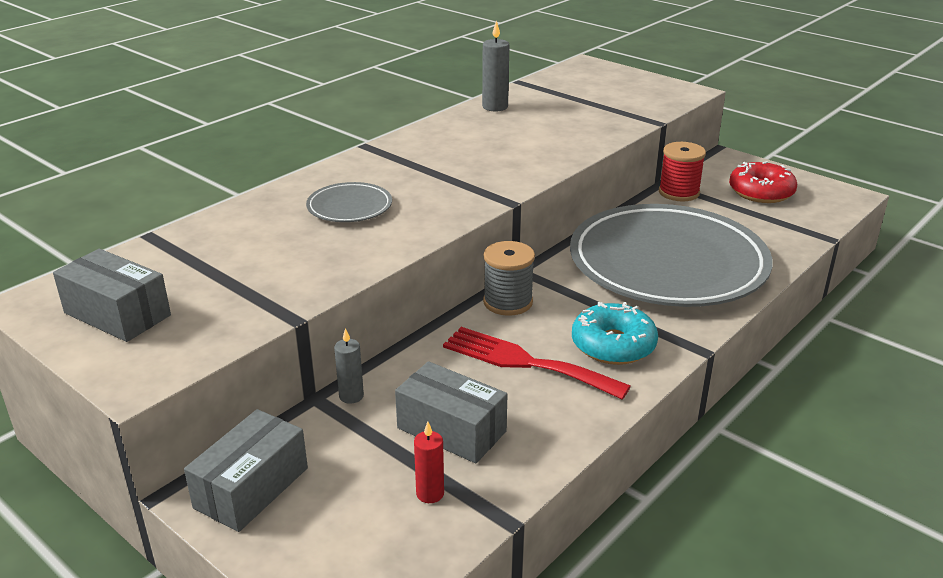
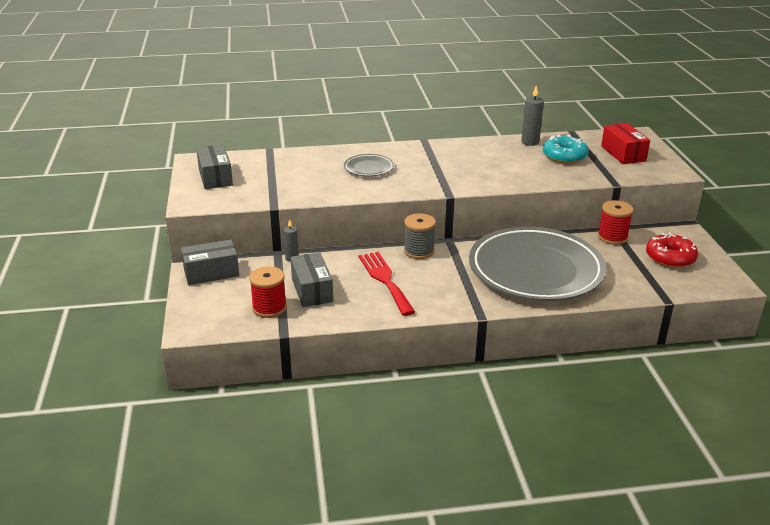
camera: 40 degrees right, 0 degrees up
red candle [414,422,444,503] -> red spool [249,266,287,318]
turquoise donut [572,302,658,365] -> turquoise donut moved to [543,135,589,164]
none -> red box [601,123,650,164]

